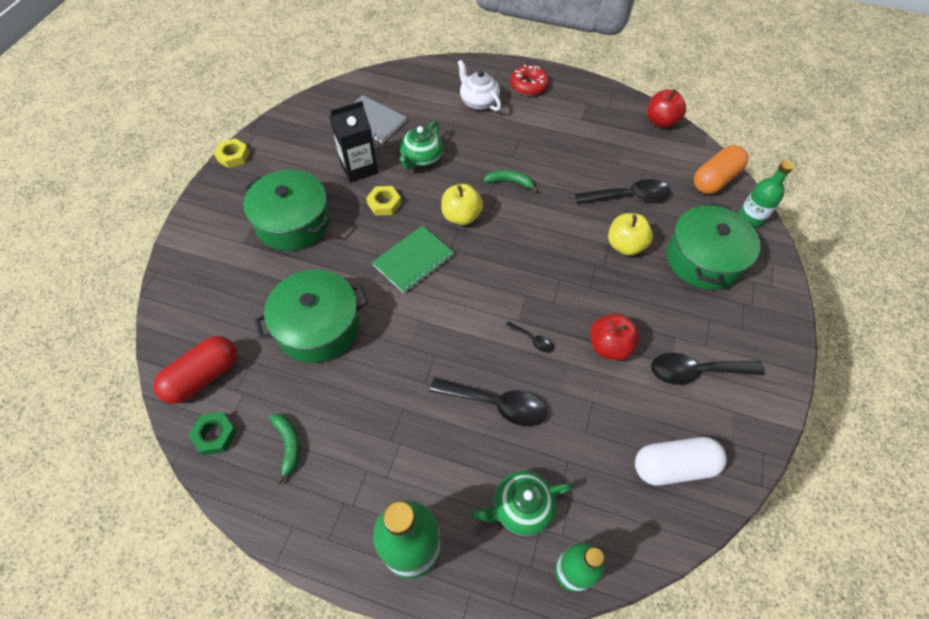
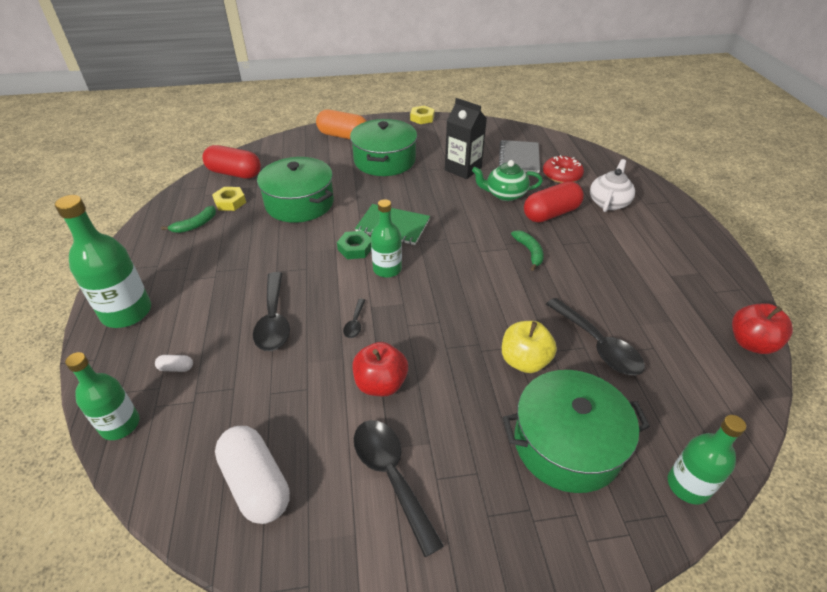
camera: 65 degrees right, 15 degrees down
green nut [188,412,237,456] -> green nut moved to [337,231,371,259]
yellow nut [366,186,402,216] -> yellow nut moved to [212,187,246,211]
yellow apple [441,184,483,225] -> none
green teapot [473,471,572,536] -> white capsule [155,355,193,372]
red donut [510,65,549,96] -> red donut moved to [543,155,584,183]
orange capsule [694,145,748,194] -> orange capsule moved to [316,109,367,139]
none -> green bottle [371,199,402,278]
none -> red capsule [524,181,584,223]

